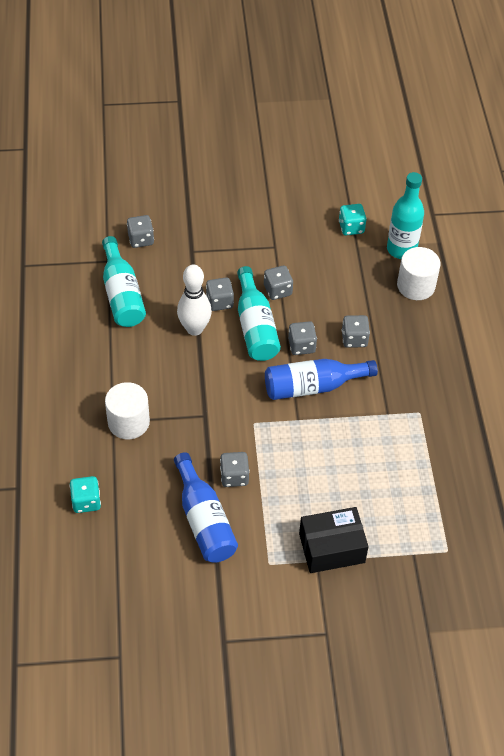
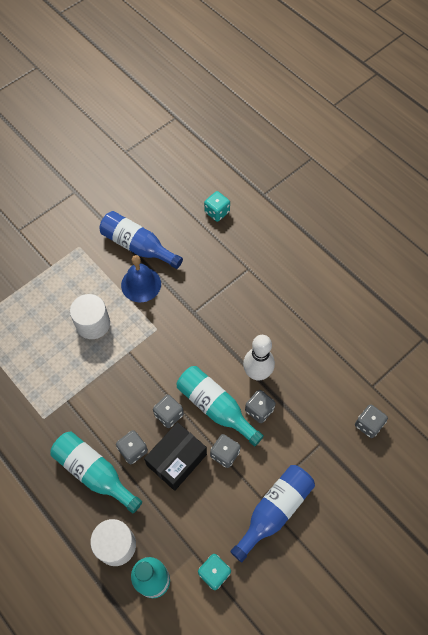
camera: 145 degrees right, 10 degrees up
turquoise bottle [102,236,146,327] -> turquoise bottle moved to [50,432,142,513]
white cylinder [105,382,150,439] -> white cylinder moved to [70,294,110,339]
grey dice [220,452,250,487] -> blue bell [121,255,161,302]
blue bottle [265,359,378,400] -> blue bottle moved to [230,465,315,562]
black box [299,507,369,573] -> black box moved to [144,422,207,491]

